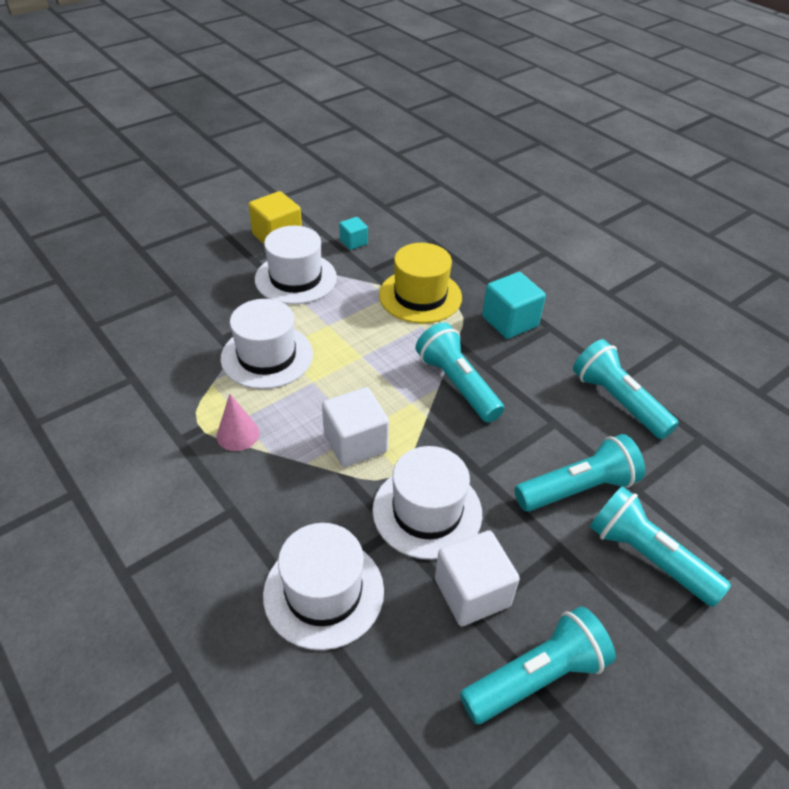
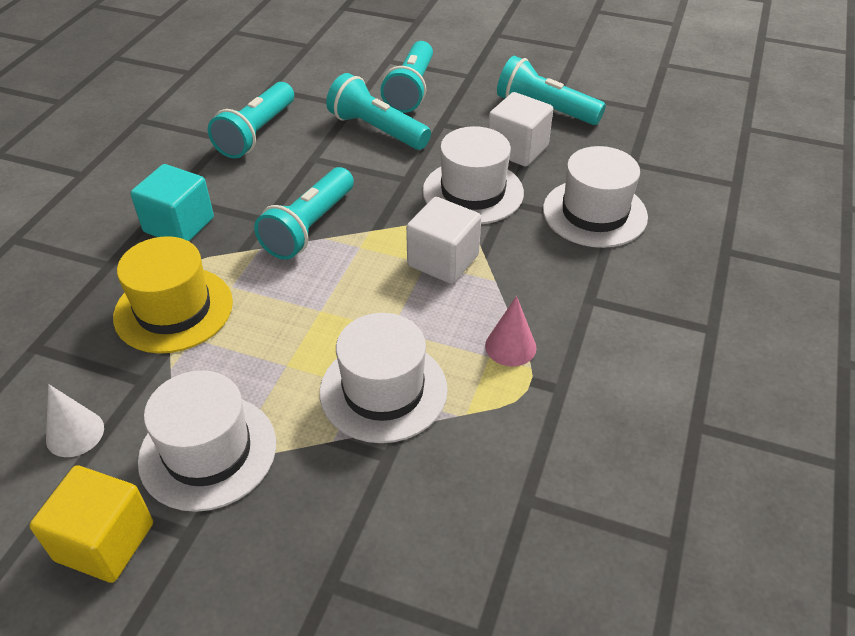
camera: 120 degrees left, 0 degrees up
turquoise cube [339,217,368,250] -> white cone [46,384,104,457]

